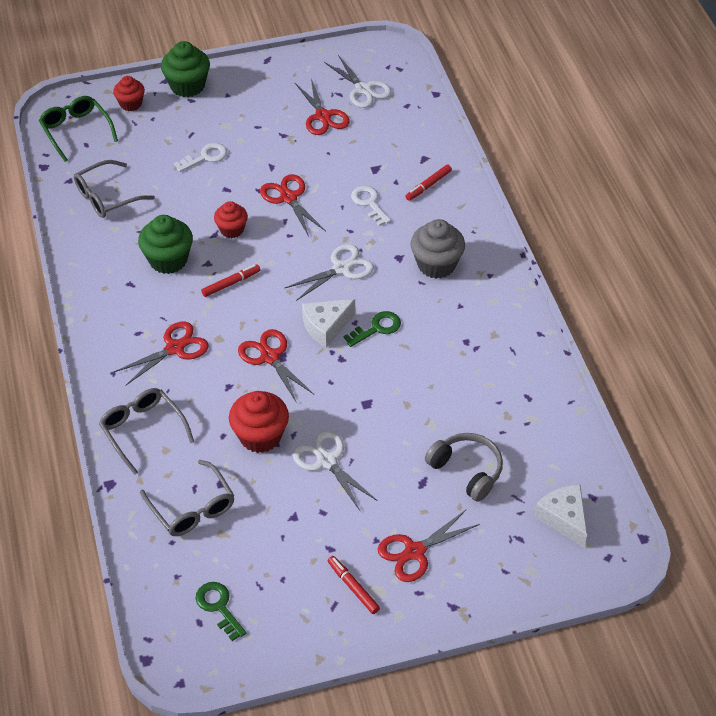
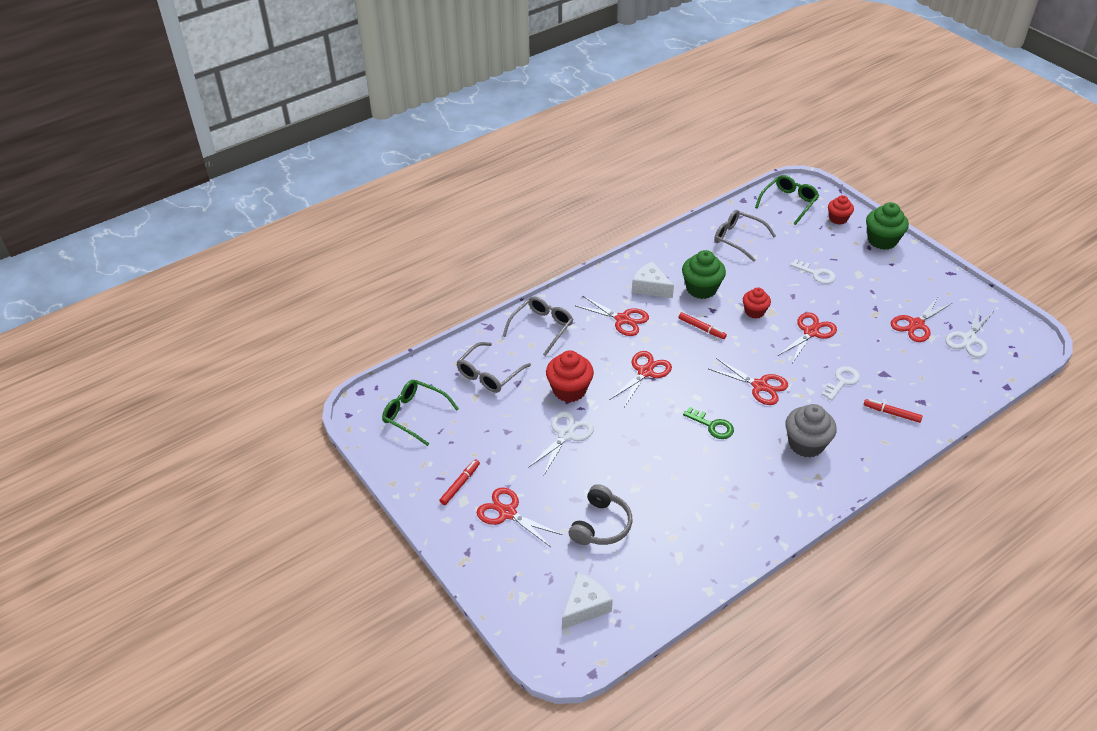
camera: 70 degrees right, 5 degrees down
green key [196,582,246,641] -> green glasses [382,380,459,446]
white scissors [285,244,374,301] -> red scissors [709,358,788,405]
white cheese [302,299,355,348] -> white cheese moved to [632,261,674,298]

